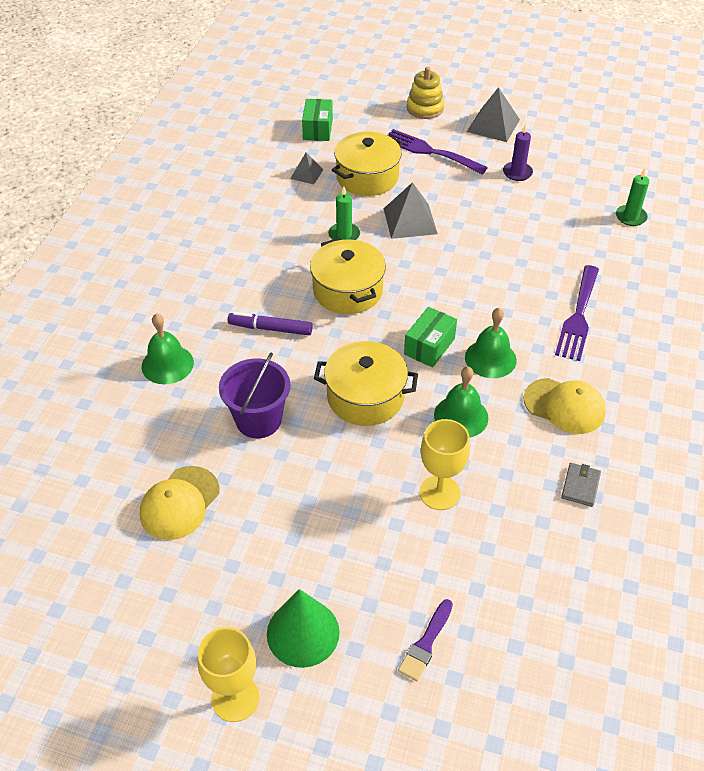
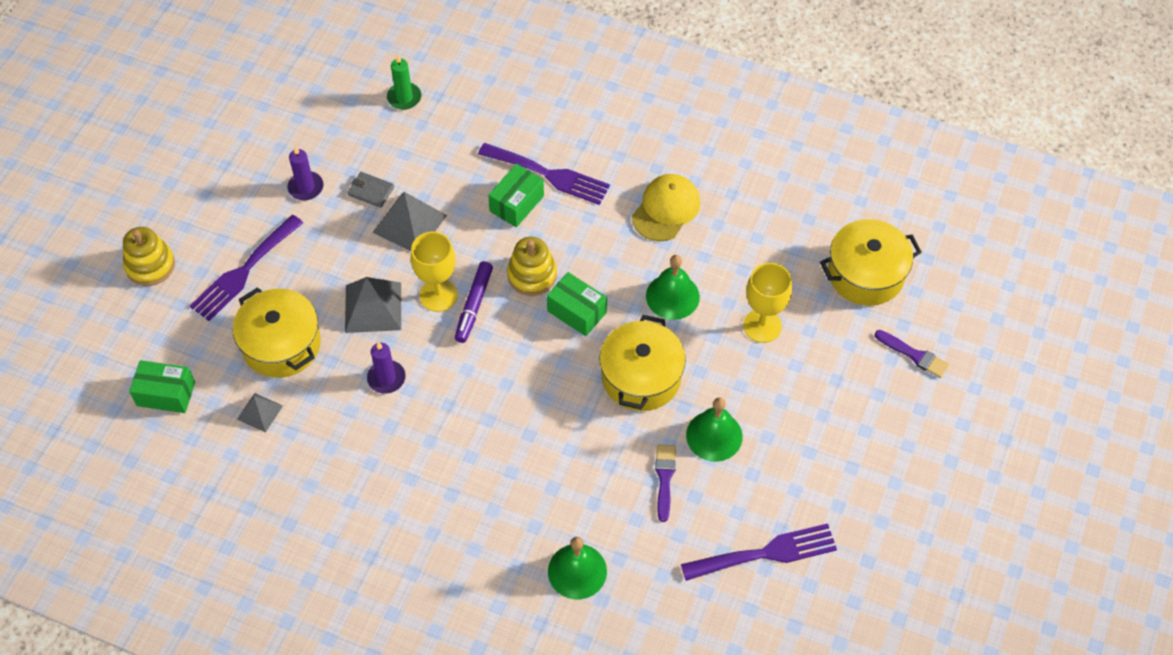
camera: 85 degrees left, 10 degrees up
yellow cap [140,466,219,540] -> purple fork [681,523,837,581]
yellow goblet [197,627,259,722] -> yellow goblet moved to [411,232,458,312]
purple bucket [219,352,290,438] -> purple brush [655,444,676,522]
purple marker [228,312,313,335] -> purple marker moved to [455,261,493,343]
green cone [267,589,340,668] -> none
yellow pot [310,238,386,314] -> yellow pot moved to [820,219,922,306]
green candle [328,187,360,240] -> purple candle [367,342,406,394]
green bell [465,308,517,378] -> green bell moved to [686,397,743,462]
grey pyramid [467,87,520,142] -> grey pyramid moved to [372,192,447,251]
grey wallet [561,463,601,507] -> grey wallet moved to [347,172,394,208]
none -> green box [488,164,544,227]
none -> yellow stacking toy [507,237,557,296]

